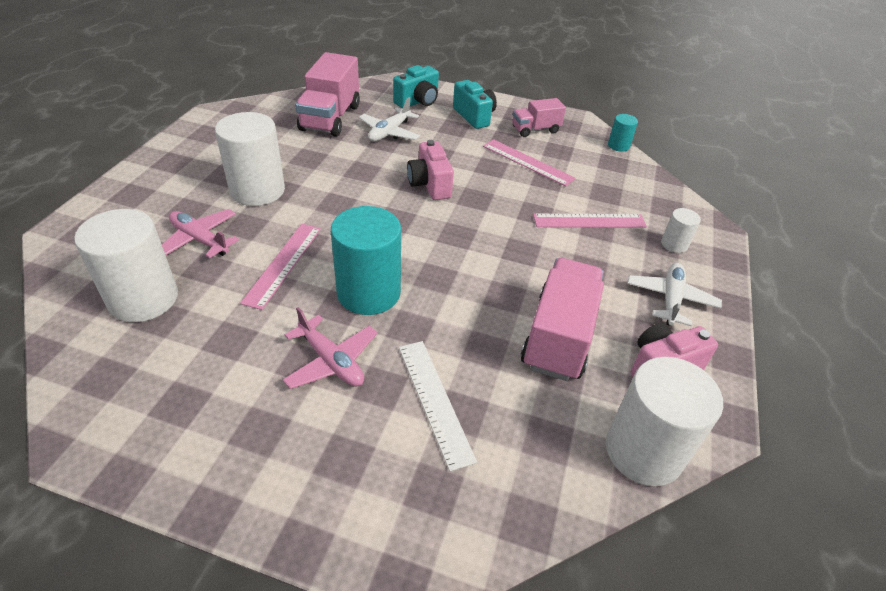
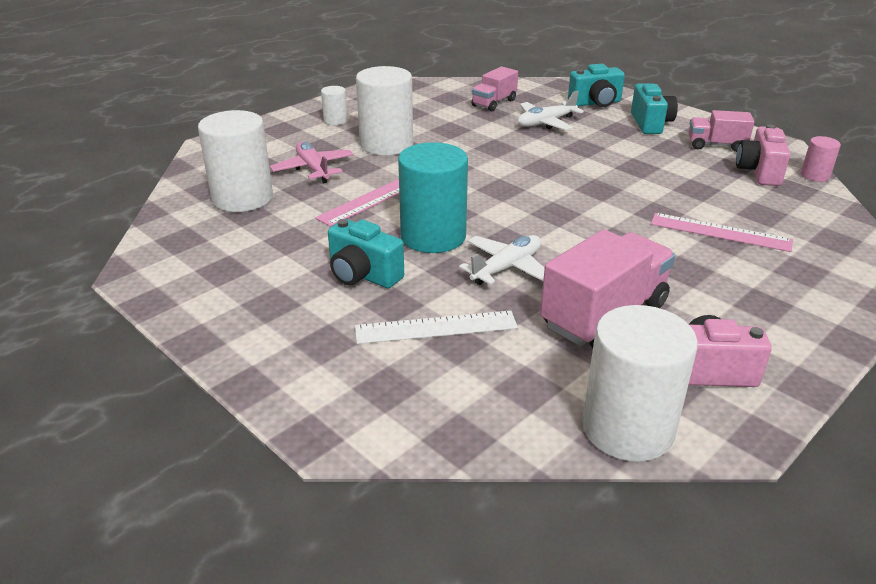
camera: 30 degrees right, 10 degrees down
pink plane [283,307,377,389] -> turquoise camera [328,219,404,288]
pink truck [295,52,360,137] -> pink truck [472,66,518,112], size x0.57
white ruler [399,341,477,471] -> white ruler turned 75 degrees clockwise [355,311,518,344]
pink camera [407,140,454,200] -> pink camera moved to [736,124,790,186]
pink ruler [483,139,576,186] -> none
turquoise cylinder [608,114,638,152] -> pink cylinder [801,136,841,182]
white plane [627,263,722,326] -> white plane moved to [459,235,545,285]
white cylinder [661,208,701,253] -> white cylinder moved to [321,86,348,125]

